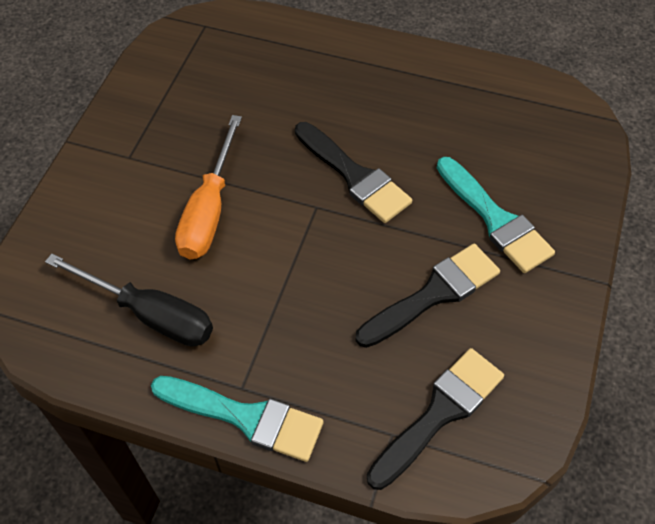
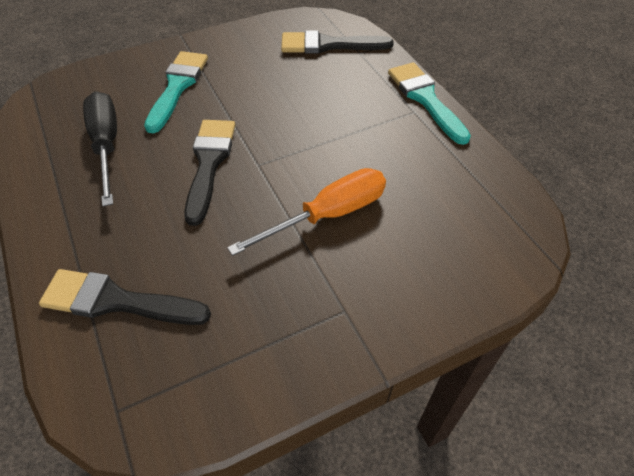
camera: 135 degrees left, 5 degrees down
black screwdriver [45,254,213,347] -> black screwdriver moved to [83,91,117,206]
black brush [356,244,500,348] -> black brush moved to [39,269,211,325]

